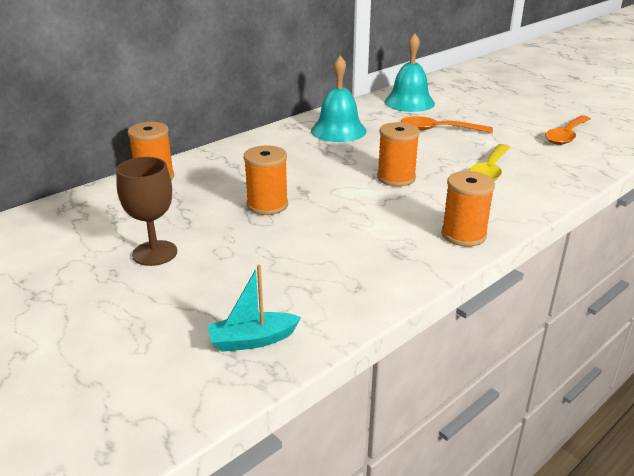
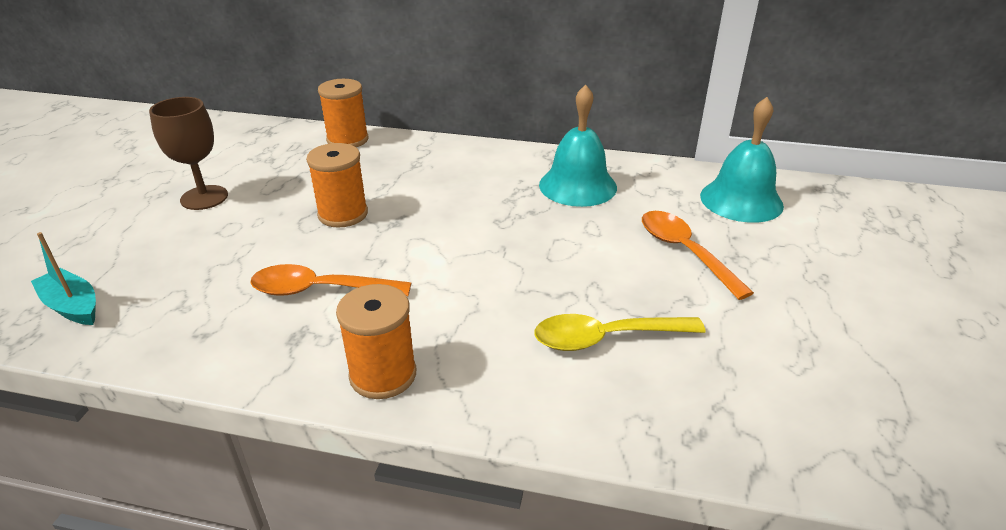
camera: 55 degrees right, 5 degrees up
orange spool [377,122,420,187] -> none
orange spoon [545,115,591,145] -> orange spoon moved to [250,264,411,296]

